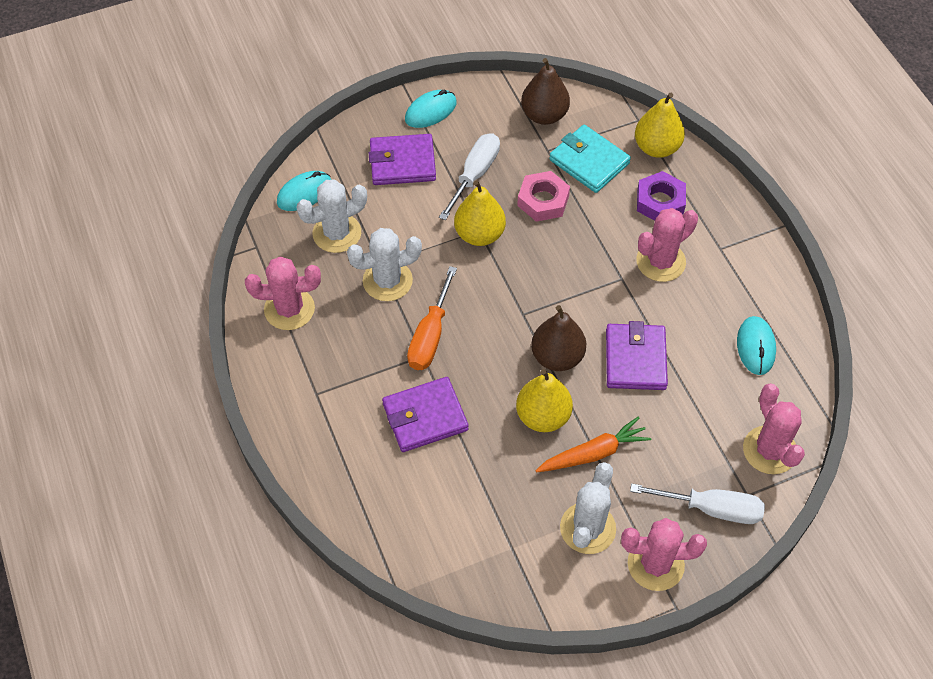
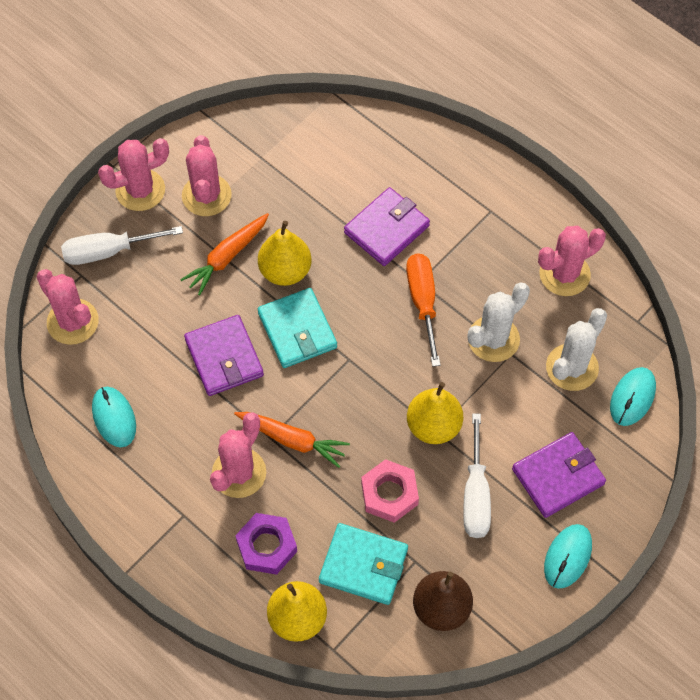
camera: 155 degrees right, 5 degrees up
brown pear [531,305,586,371] -> turquoise wallet [258,288,337,368]
white cactus [560,462,616,554] -> pink cactus [182,135,232,216]
none -> orange carrot [234,412,350,468]

